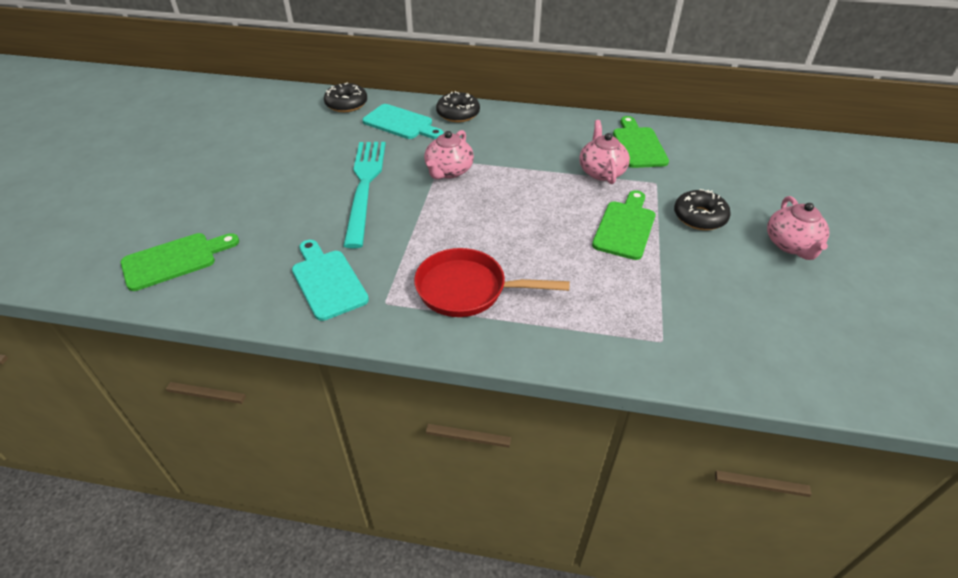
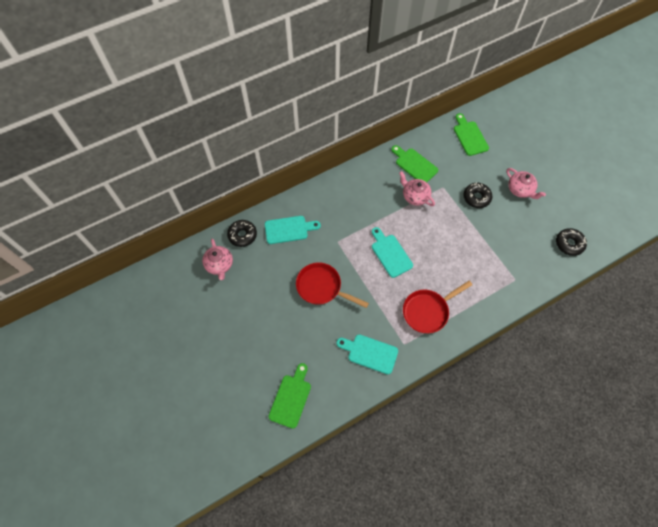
camera: 40 degrees left, 20 degrees up
turquoise fork [343,142,386,248] -> red pan [296,262,369,308]
pink teapot [424,130,474,179] -> pink teapot moved to [202,239,233,280]
black donut [436,91,480,122] -> black donut moved to [556,228,587,256]
green cutting board [592,190,655,260] -> green cutting board moved to [454,113,489,156]
none -> turquoise cutting board [372,227,413,278]

